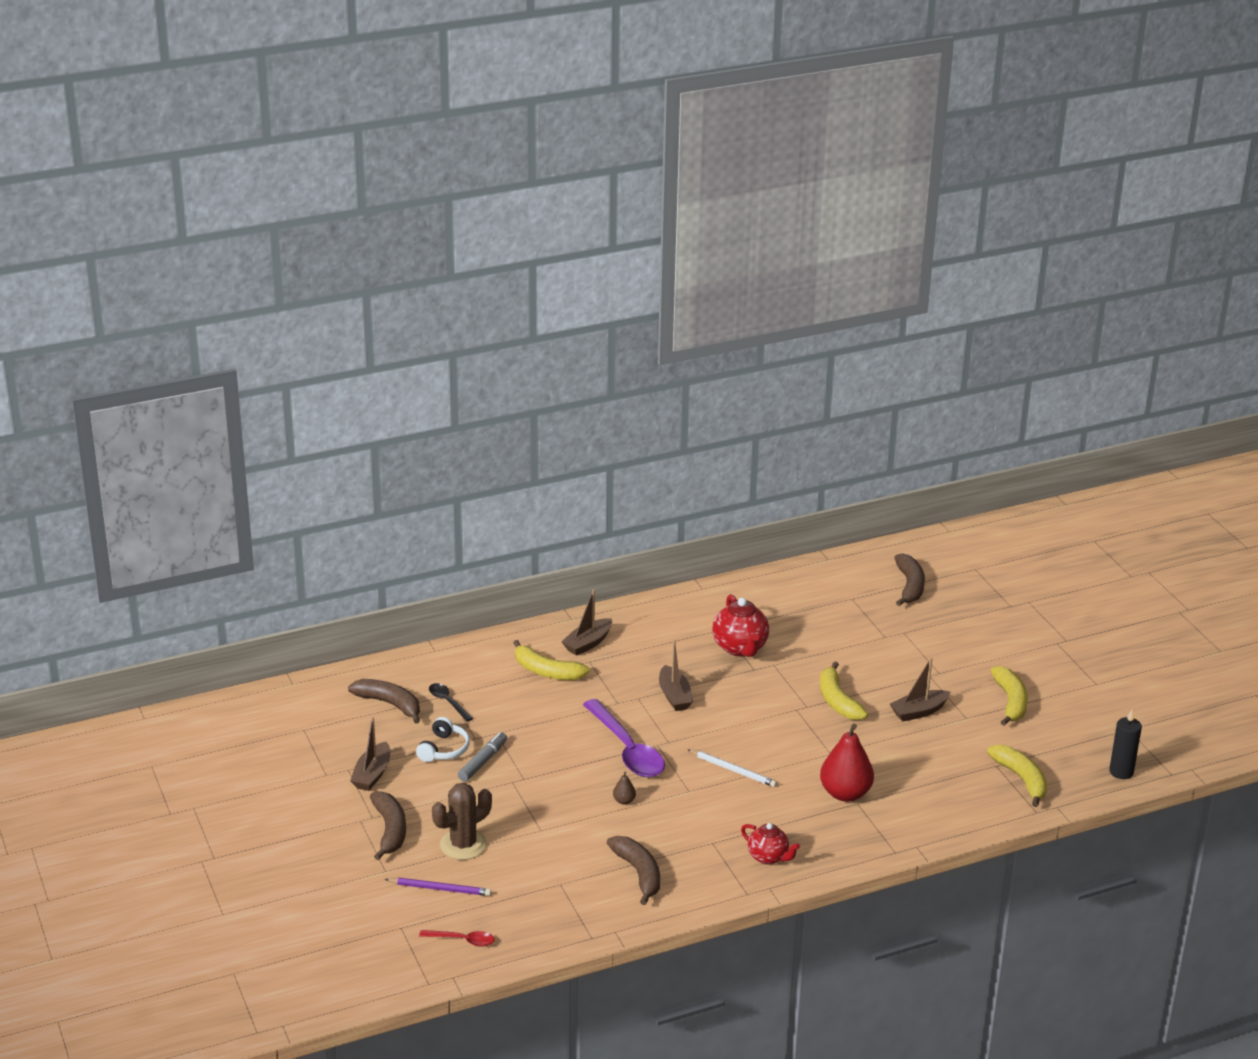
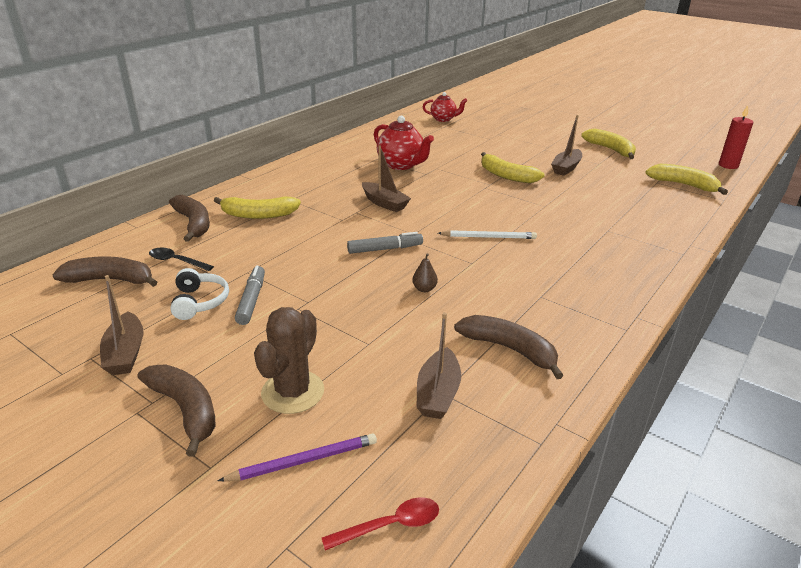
camera: 30 degrees left, 0 degrees up
brown boat [561,589,612,656] -> brown boat moved to [416,312,461,419]
purple spoon [583,699,665,777] -> grey marker [347,232,423,254]
red teapot [741,823,800,865] -> red teapot moved to [423,92,467,122]
red pear [820,724,874,802] -> none
brown banana [894,553,925,606] -> brown banana moved to [169,195,210,242]
black candle [1109,710,1142,779] -> red candle [719,106,753,169]

